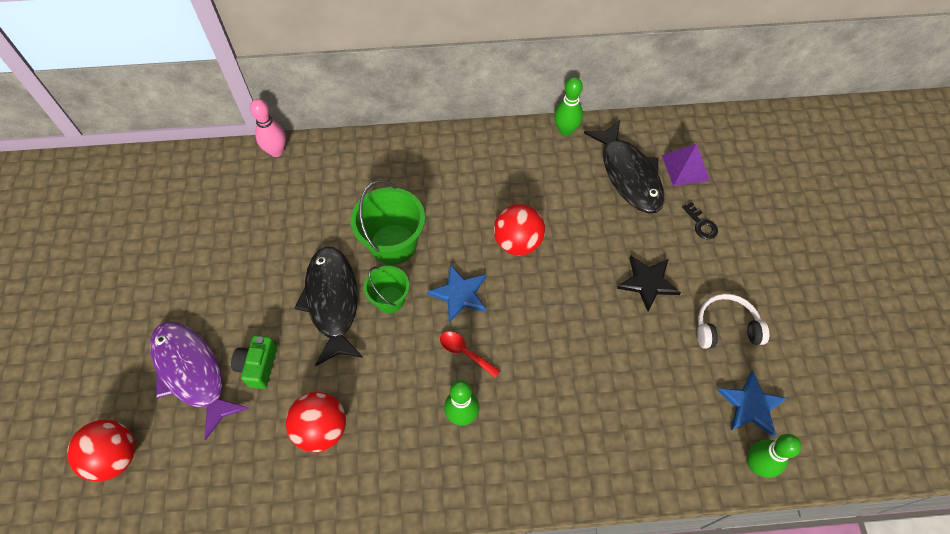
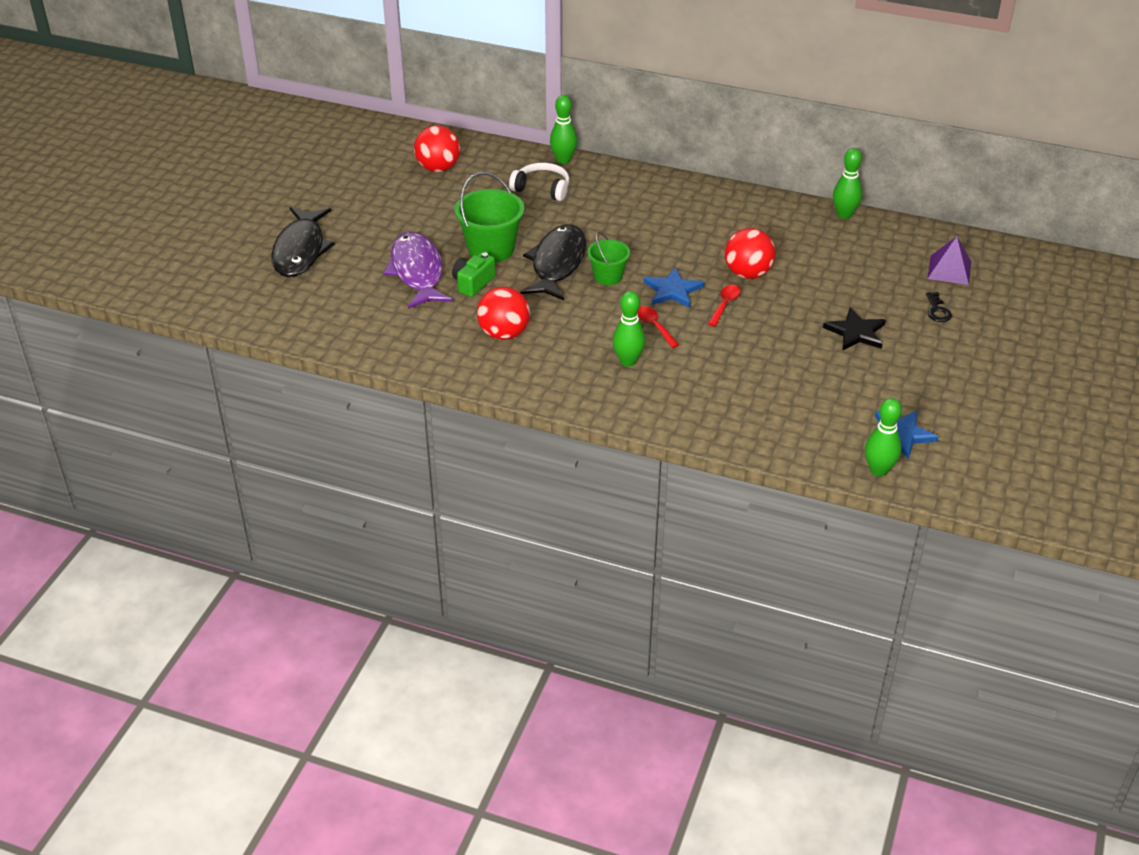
camera: 25 degrees right, 20 degrees down
red ball [67,419,135,482] -> red ball moved to [414,125,460,172]
pink bowling pin [250,99,286,157] -> green bowling pin [550,95,577,164]
green bucket [351,180,425,265] -> green bucket moved to [455,172,524,263]
black fish [584,120,665,213] -> black fish moved to [271,207,334,277]
white headphones [697,294,769,349] -> white headphones moved to [509,163,569,201]
none -> red spoon [708,285,741,326]

